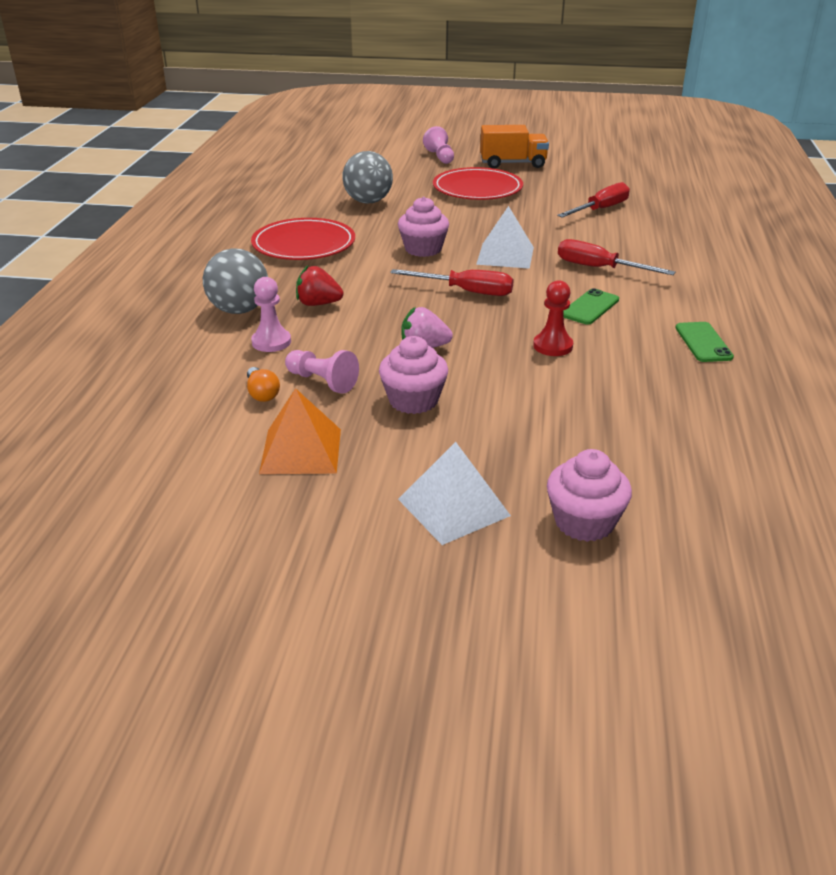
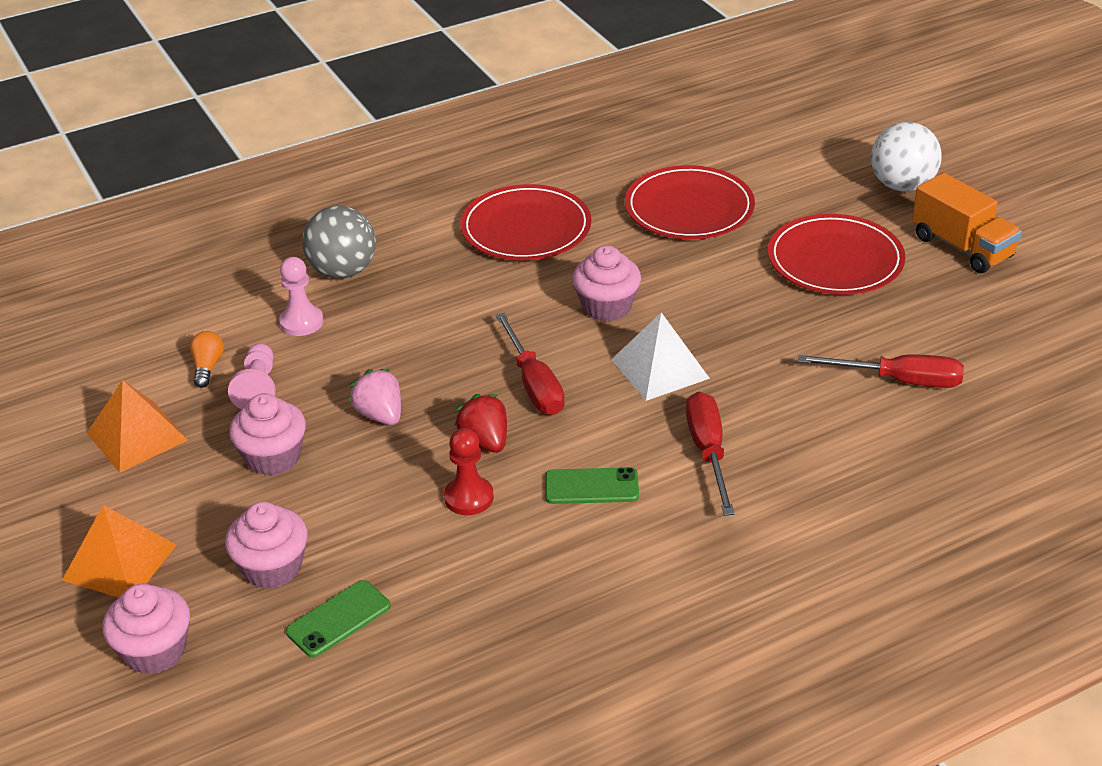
camera: 55 degrees right, 5 degrees up
orange light bulb [247,367,280,402] -> orange light bulb turned 150 degrees clockwise [190,331,224,388]
red strawberry [296,265,343,306] -> red strawberry moved to [454,394,507,453]
grey ball [342,151,393,203] -> red plate [625,165,755,239]
white pyramid [398,442,511,545] -> orange pyramid [62,505,176,598]
pink pawn [423,126,454,164] -> white ball [871,122,942,192]
green phone [675,322,734,362] -> green phone moved to [286,580,391,658]
none -> pink cupcake [225,502,308,589]

